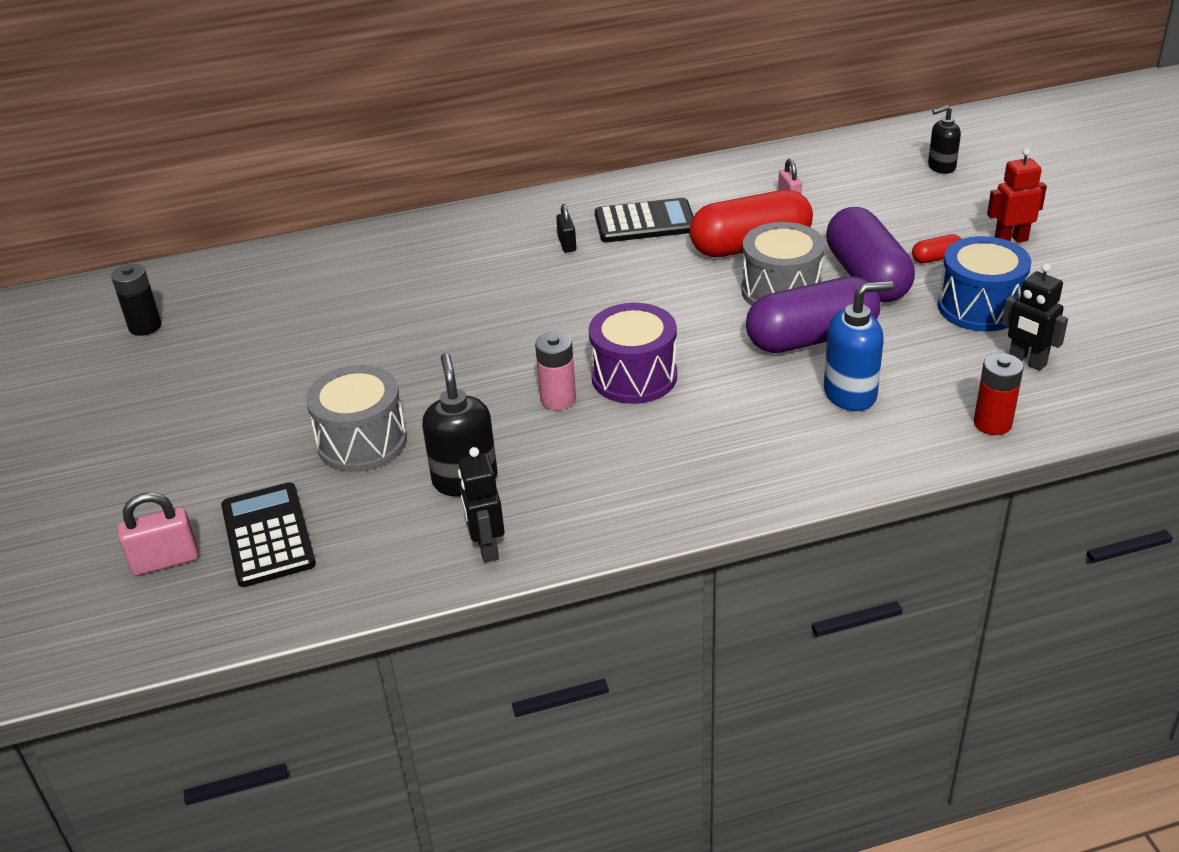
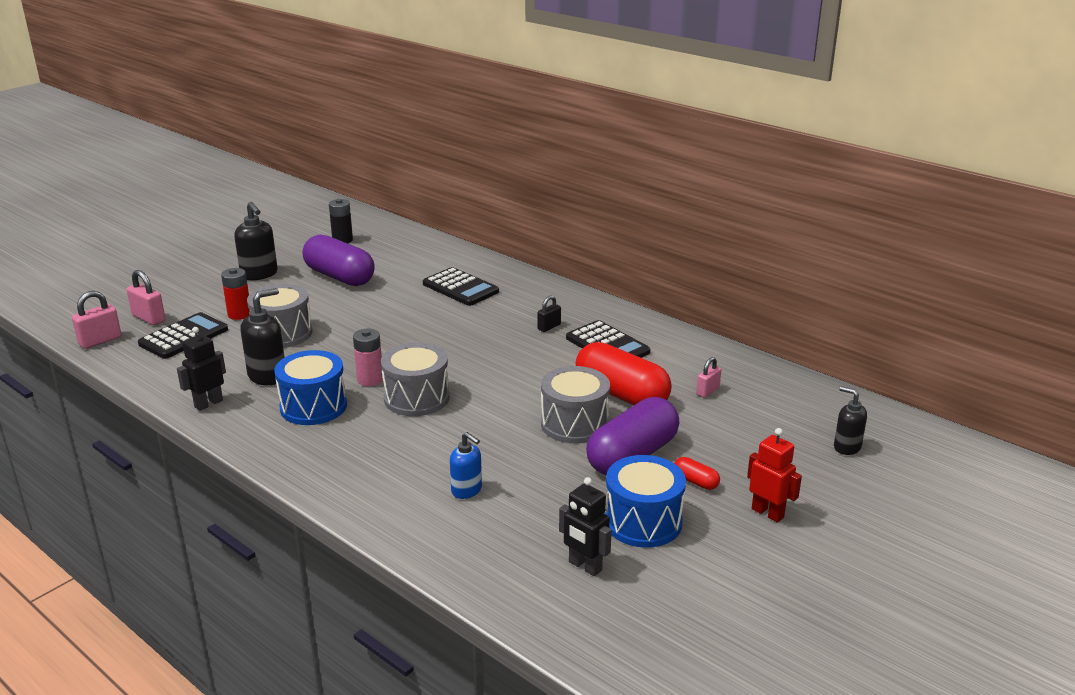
camera: 55 degrees right, 10 degrees down
purple drum [589,303,677,404] -> grey drum [381,342,449,416]
purple capsule [746,276,880,353] -> purple capsule moved to [303,235,375,286]
blue soap dispenser [824,281,893,411] -> blue soap dispenser [450,432,482,499], size x0.65
red battery [974,353,1024,435] -> red battery moved to [221,268,250,320]
black robot [1001,263,1068,371] -> black robot turned 60 degrees counterclockwise [559,477,612,576]
none -> pink padlock [72,291,121,349]
none -> black soap dispenser [234,202,278,280]
none -> blue drum [274,350,347,425]
none -> black calculator [423,267,499,306]

